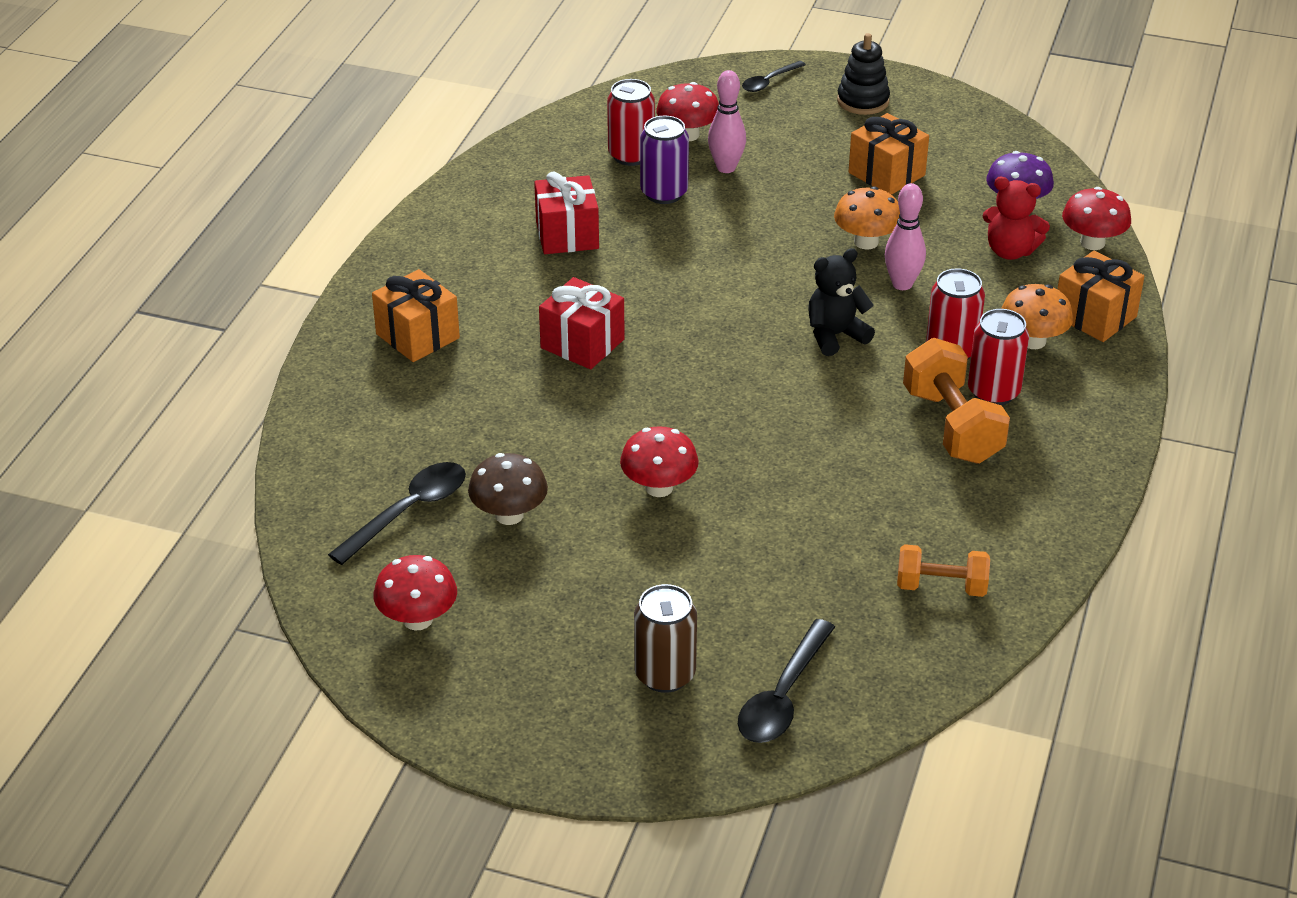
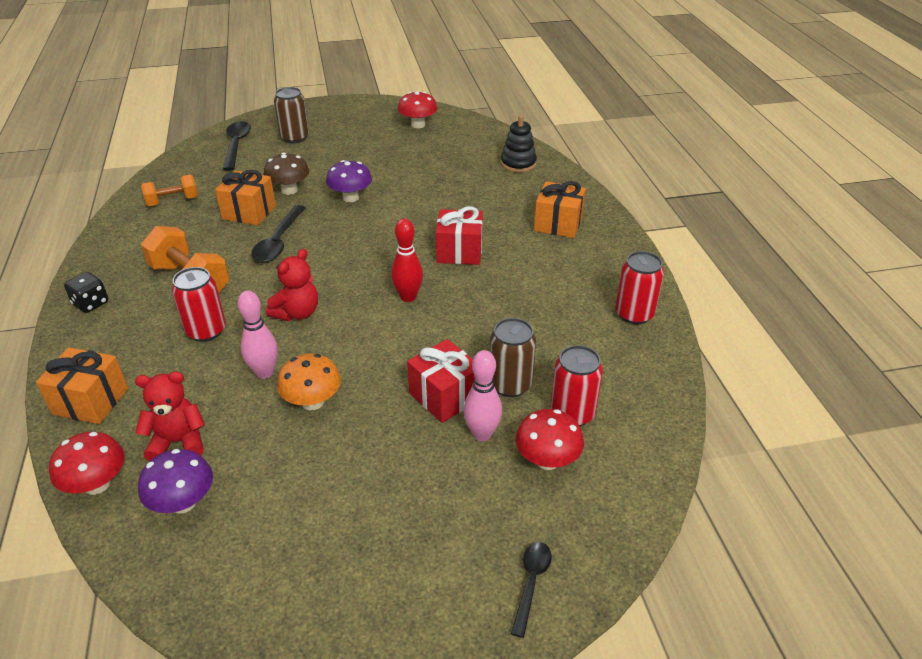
camera: 150 degrees right, 0 degrees up
black spoon [328,462,466,565] -> black spoon moved to [251,205,306,262]
brown mushroom [468,453,548,525] -> brown mushroom moved to [264,152,309,195]
red gift [534,171,599,254] -> red gift moved to [407,339,475,423]
red mushroom [620,426,699,497] -> purple mushroom [326,160,372,202]
purple can [640,116,689,204] -> brown can [490,318,536,397]
black teddy bear [808,248,875,356] -> red teddy bear [266,249,318,321]
black stacking toy [837,33,890,115] -> black stacking toy moved to [501,115,537,173]
orange gift [848,113,929,195] -> orange gift moved to [215,170,276,226]
red can [968,309,1029,405] -> red can moved to [615,251,664,324]
orange mushroom [1001,284,1073,349] -> none
none -> black dice [64,272,108,313]
none -> red bowling pin [391,219,423,302]

